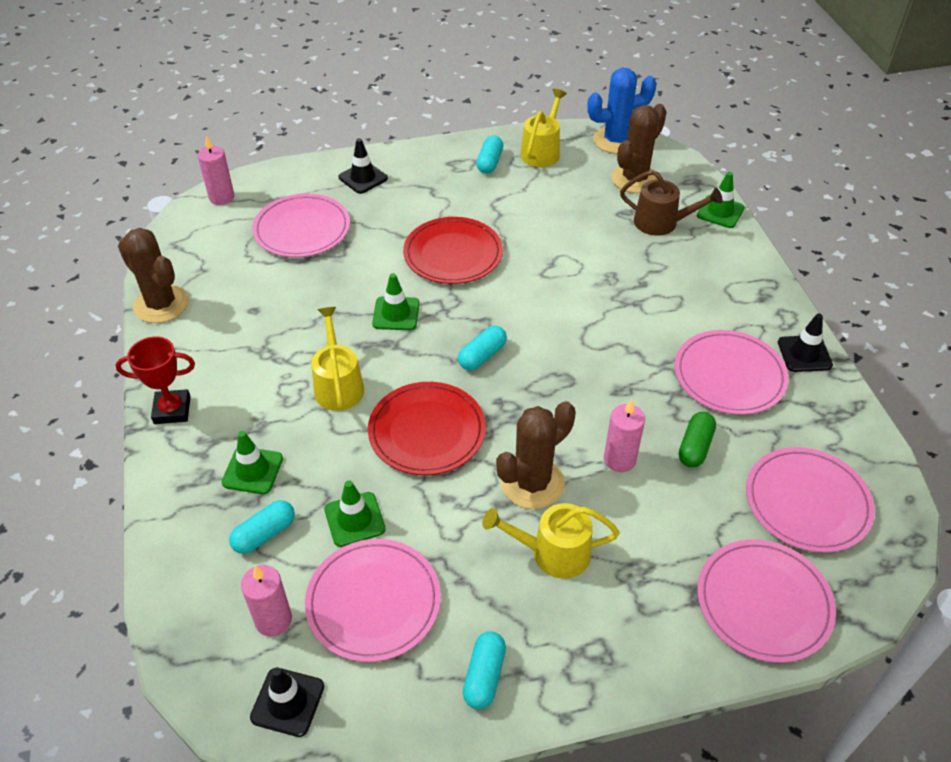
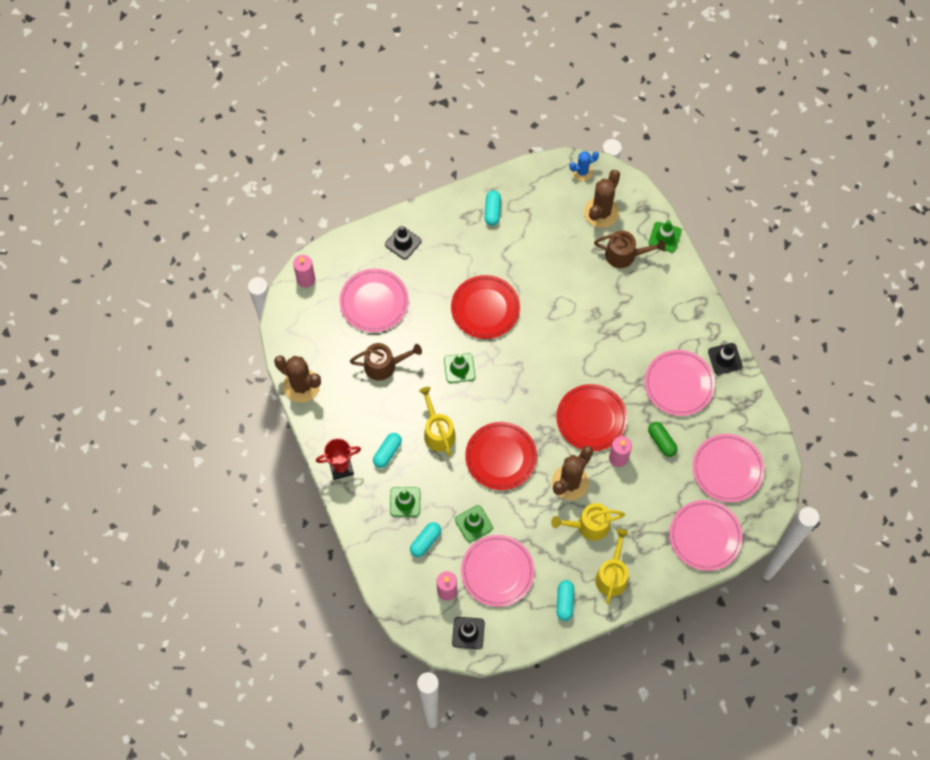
camera: 10 degrees left, 20 degrees up
turquoise capsule [458,326,507,370] -> turquoise capsule moved to [373,433,402,468]
yellow watering can [520,89,567,167] -> yellow watering can moved to [595,529,629,604]
blue cactus [587,68,657,154] -> blue cactus [569,151,599,181], size x0.60
green capsule [679,412,716,467] -> green capsule turned 45 degrees counterclockwise [648,422,677,457]
none -> brown watering can [350,343,422,381]
none -> red plate [556,384,628,451]

